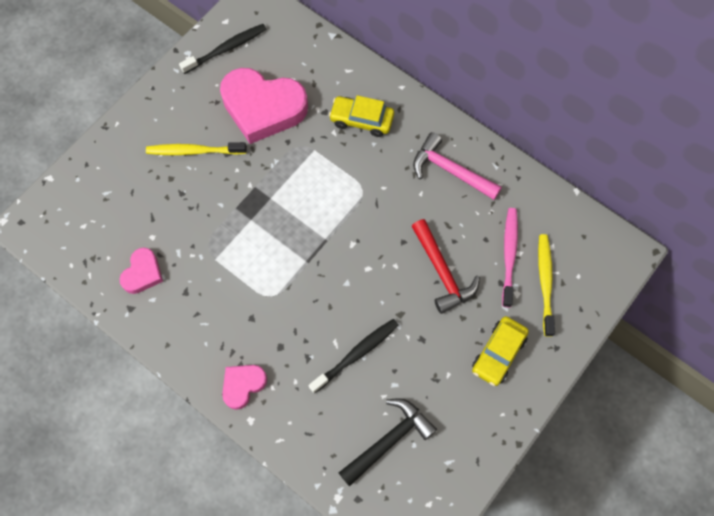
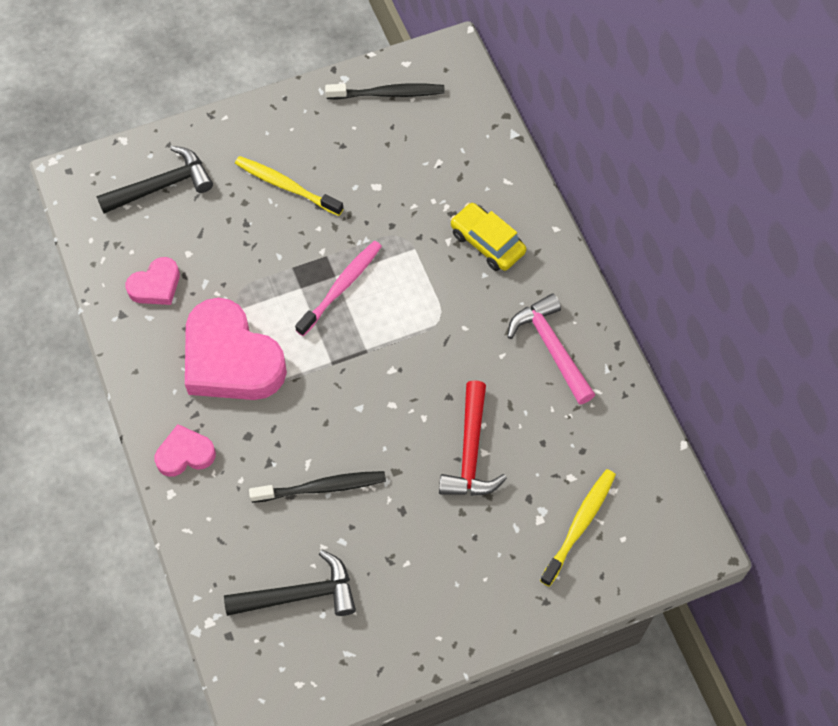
camera: 30 degrees right, 5 degrees down
pink heart [220,68,308,144] -> pink heart moved to [185,298,287,400]
yellow car [472,316,529,386] -> none
pink toothbrush [502,208,518,307] -> pink toothbrush moved to [295,241,382,336]
none -> black hammer [96,146,213,213]

